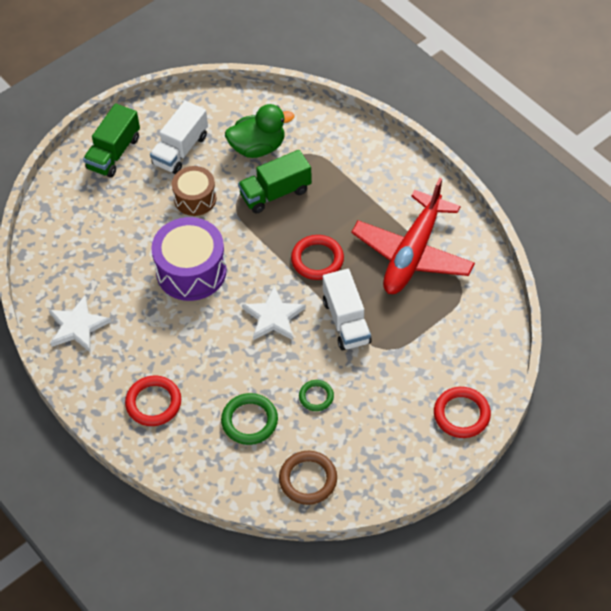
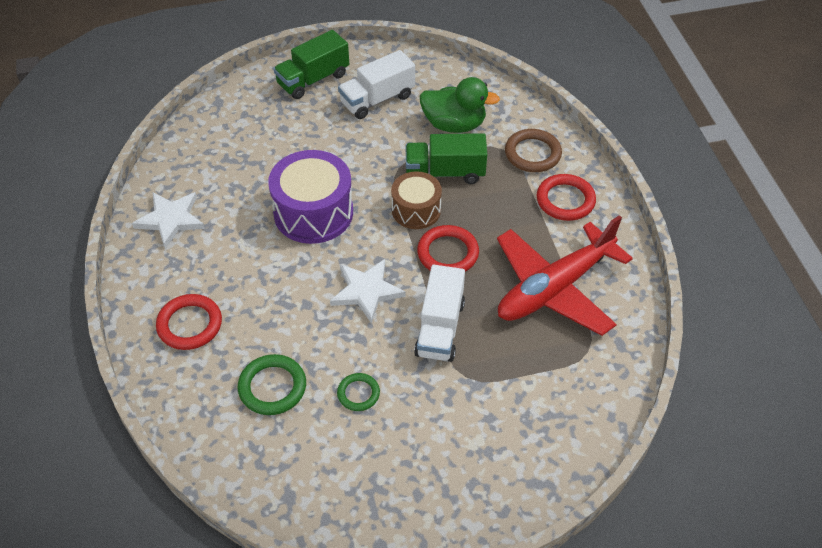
camera: 25 degrees right, 5 degrees down
brown drum [172,166,216,216] -> brown drum moved to [391,171,442,229]
brown ring [279,451,337,505] -> brown ring moved to [505,129,562,172]
red ring [434,387,491,438] -> red ring moved to [537,174,596,221]

